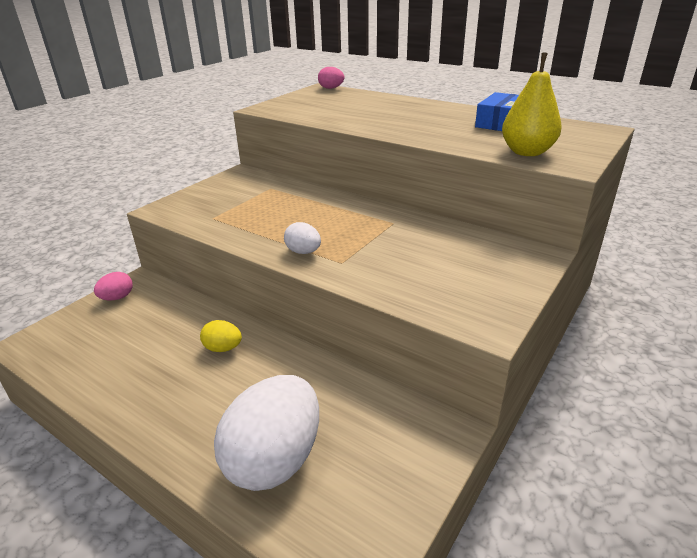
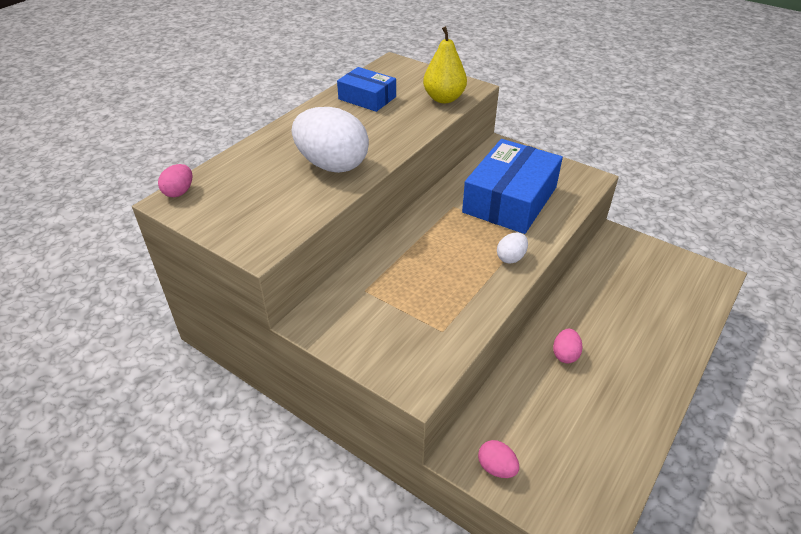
camera: 90 degrees left, 10 degrees up
yellow egg [200,320,242,352] -> pink egg [553,329,583,363]
white egg [214,375,319,491] -> white egg moved to [292,107,369,173]
none -> blue box [462,139,563,234]

